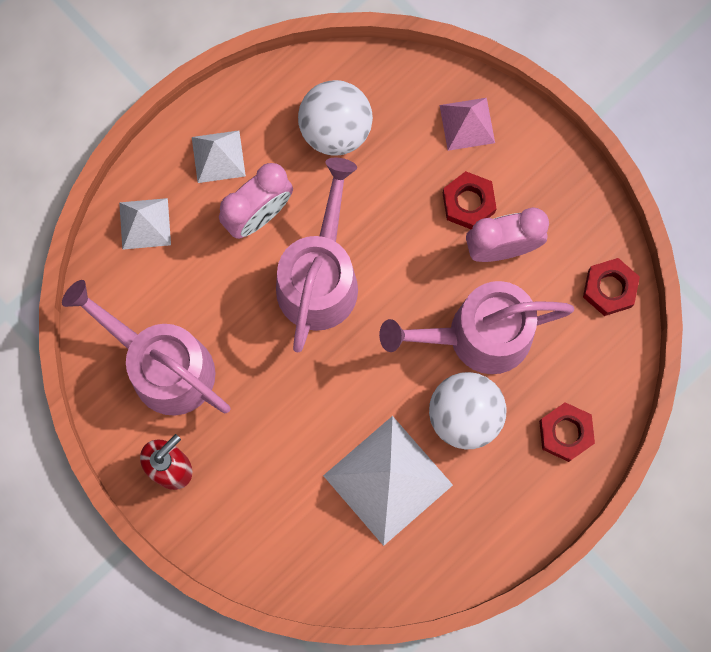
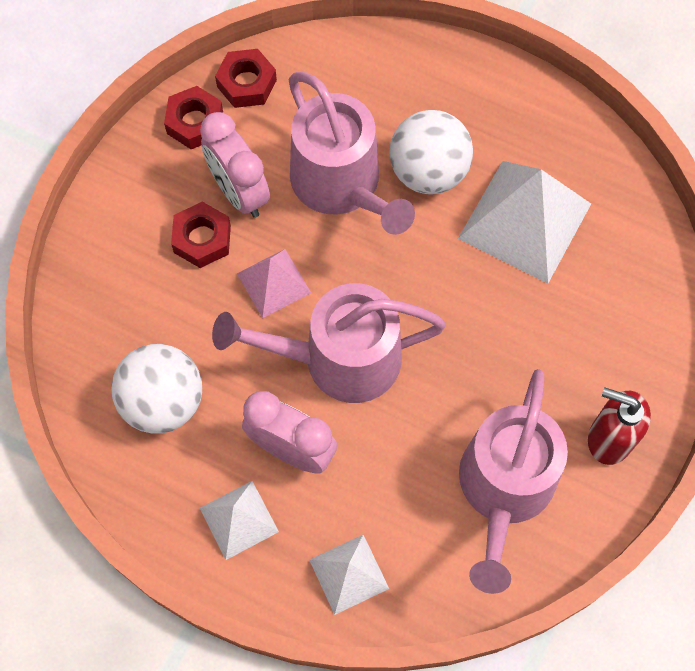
camera: 110 degrees left, 10 degrees down
pink pyramid [440,98,495,151] -> pink pyramid moved to [237,249,311,318]
red nut [539,402,595,462] -> red nut moved to [164,86,223,149]

